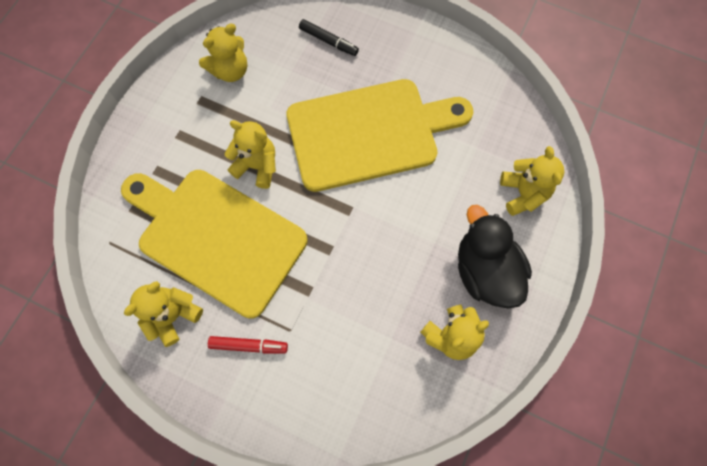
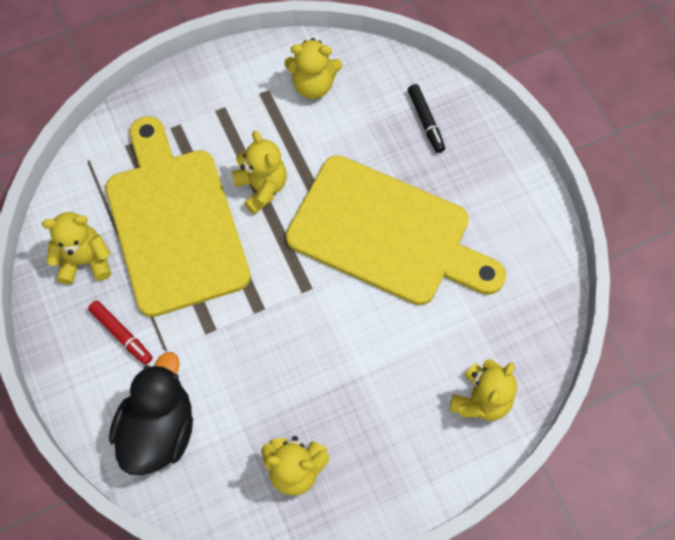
camera: 40 degrees right, 5 degrees down
black duck [458,205,532,308] -> black duck moved to [109,352,193,475]

